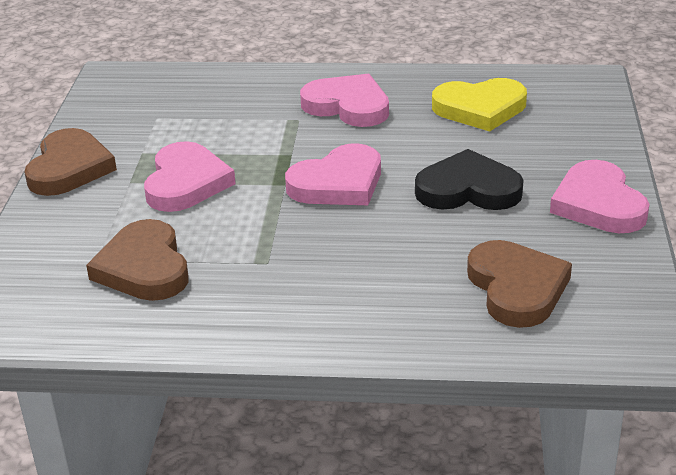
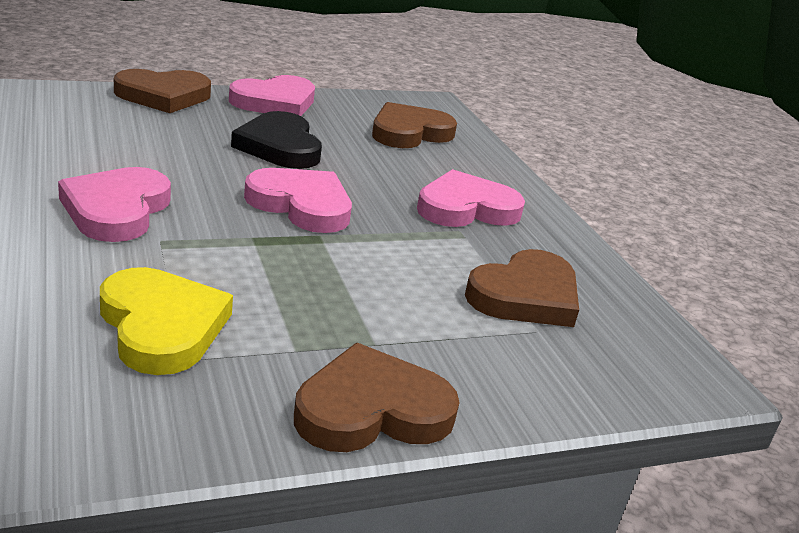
camera: 120 degrees left, 5 degrees down
pink heart [144,141,236,212] -> pink heart moved to [417,169,525,227]
yellow heart [432,78,527,132] -> yellow heart moved to [100,267,233,375]
none -> brown heart [114,69,211,113]

